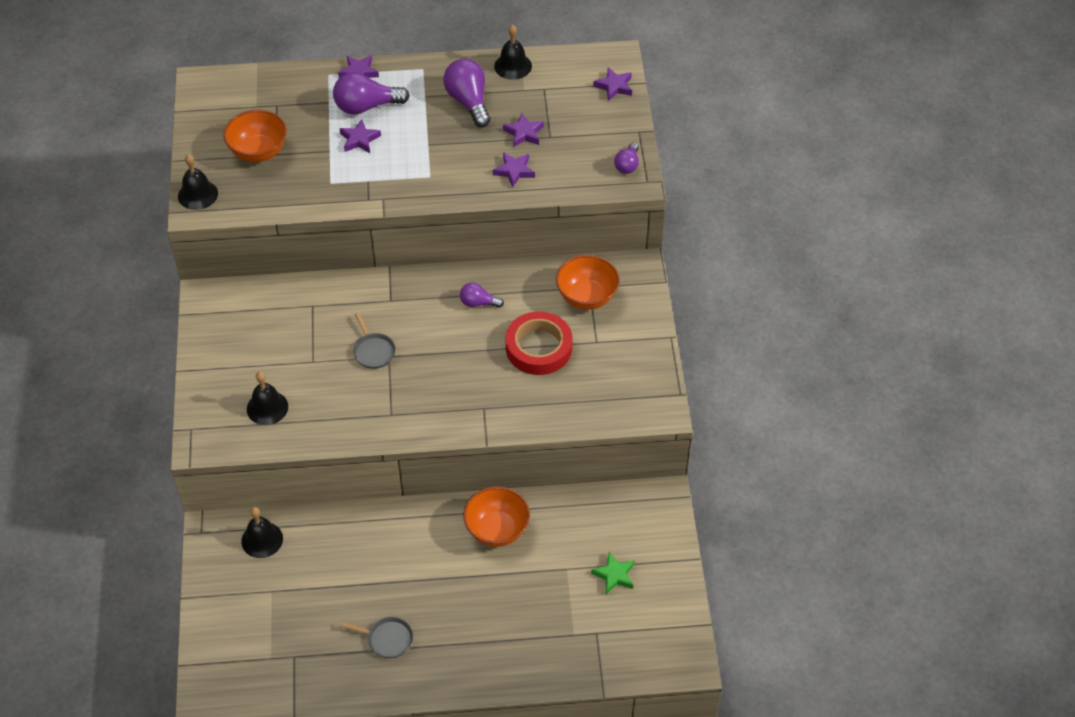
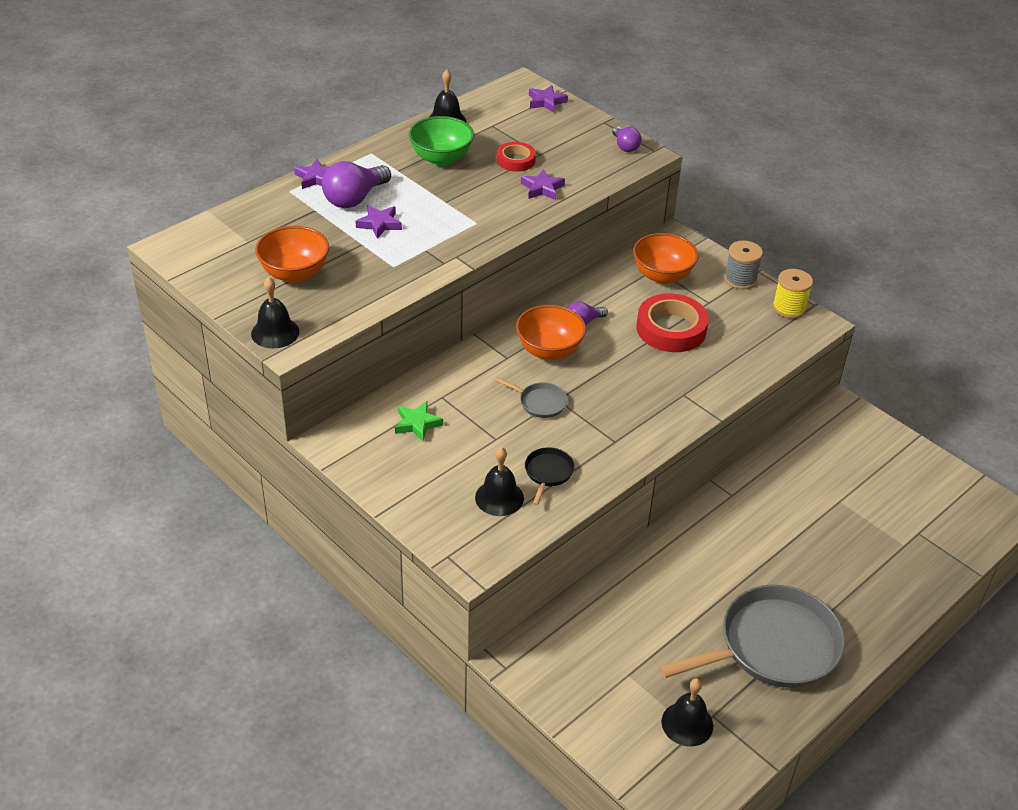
camera: 40 degrees left, 10 degrees down
black bell [241,507,283,558] -> black bell moved to [661,679,713,747]
grey pan [341,617,413,658] -> grey pan [659,585,845,688], size x2.35
purple light bulb [443,59,491,127] -> green bowl [409,116,474,166]
orange bowl [463,487,530,547] -> orange bowl moved to [516,305,586,360]
purple star [503,113,544,147] -> red tape [497,142,536,172]
green star [591,552,635,594] -> green star moved to [395,401,443,441]
none -> black pan [525,447,575,506]
none -> grey spool [724,241,763,289]
none -> yellow spool [772,269,813,319]

